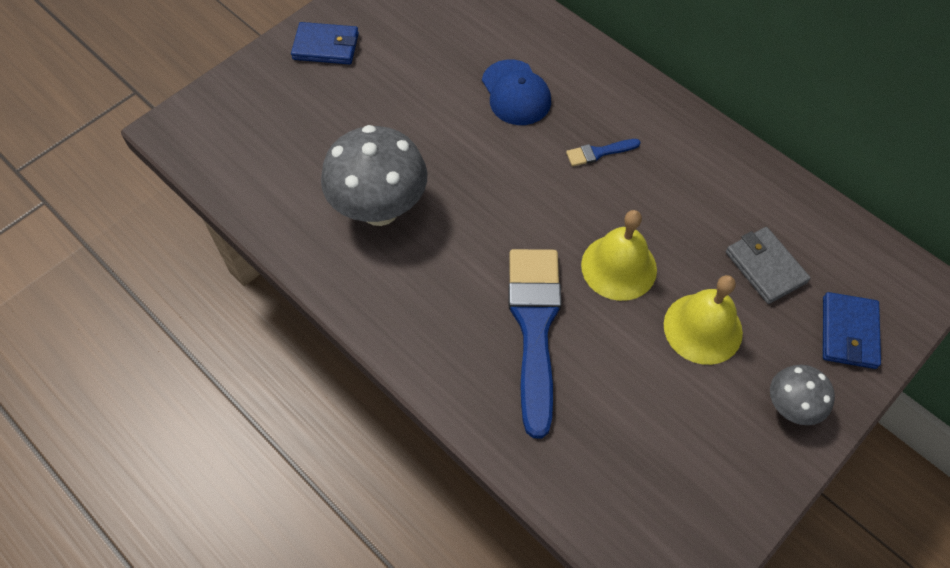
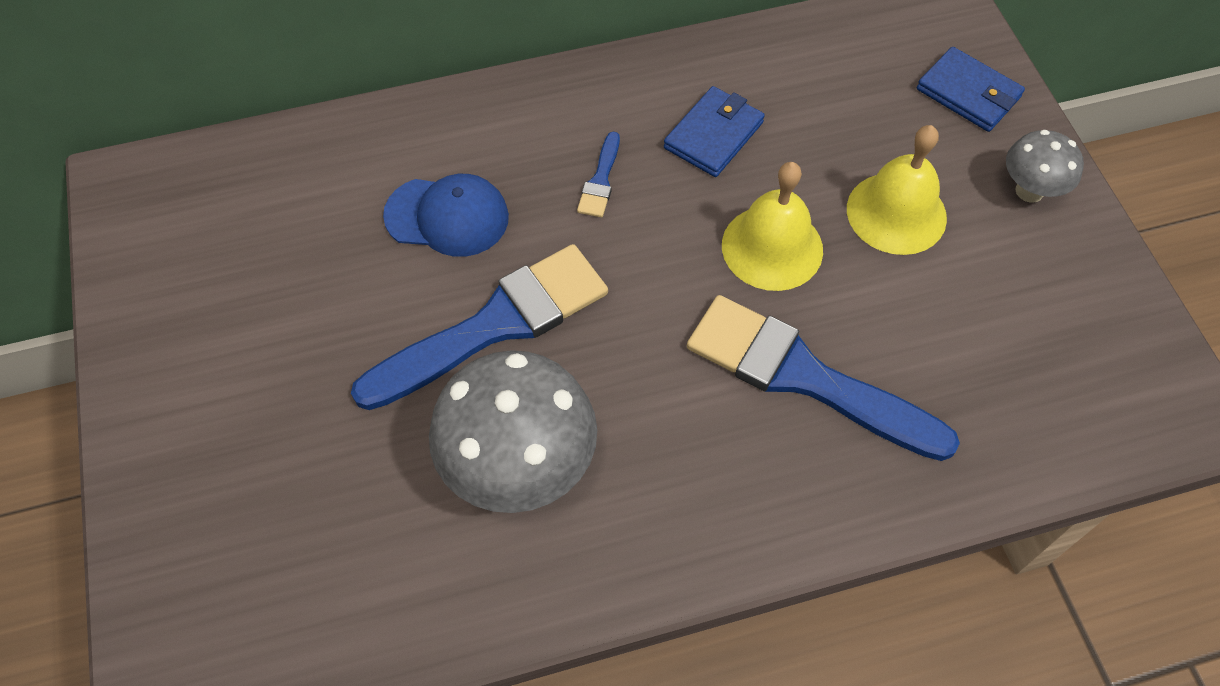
camera: 60 degrees left, 0 degrees up
blue wallet [291,22,359,64] -> blue wallet moved to [664,86,765,177]
grey wallet [726,227,810,304] -> none
none -> blue brush [351,244,608,410]

